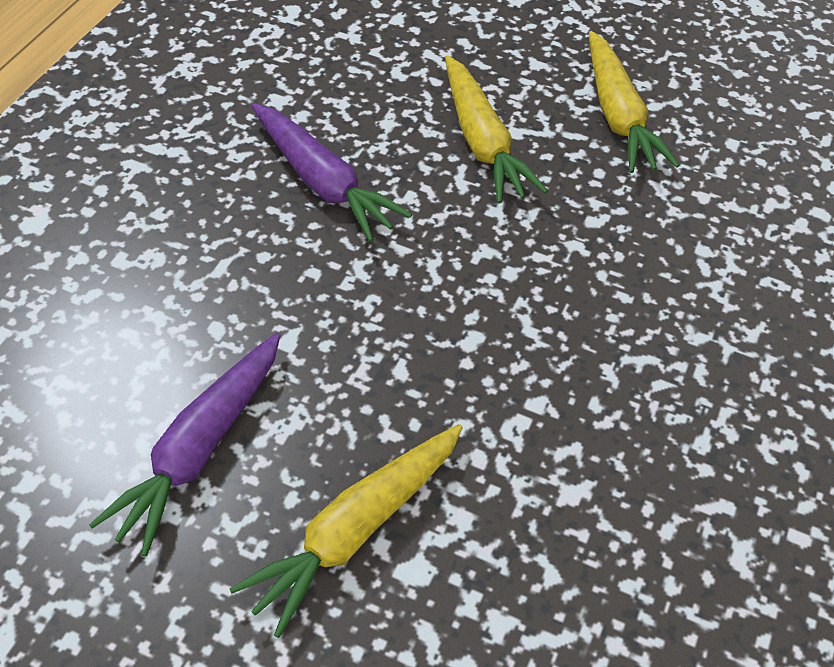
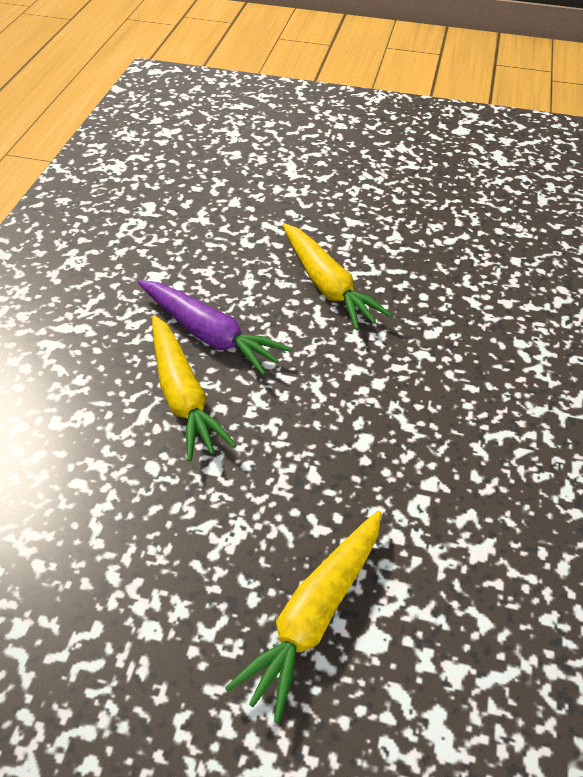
camera: 10 degrees left, 5 degrees down
purple carrot [89,333,281,557] -> none
yellow carrot [589,31,680,173] -> yellow carrot moved to [152,315,237,461]

